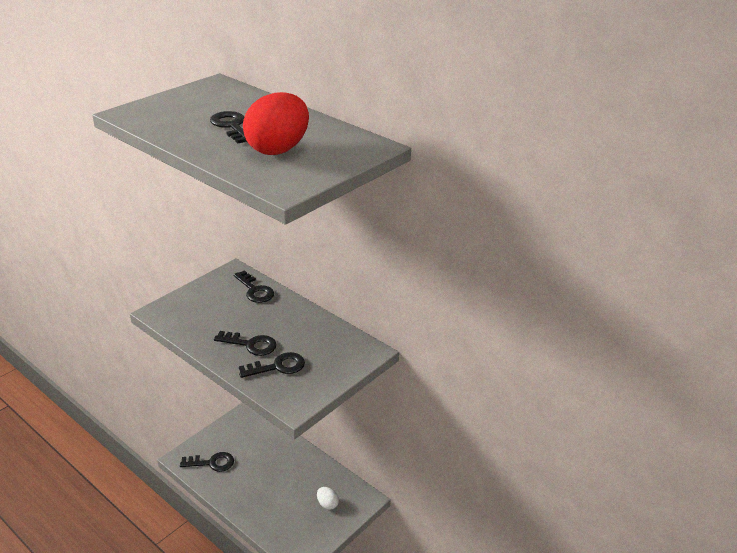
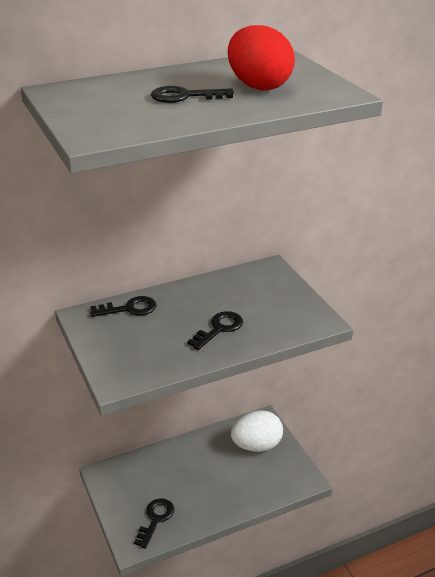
camera: 65 degrees left, 0 degrees up
black key [239,352,305,378] -> none
white egg [317,487,339,510] -> white egg [231,410,283,452], size x2.13

